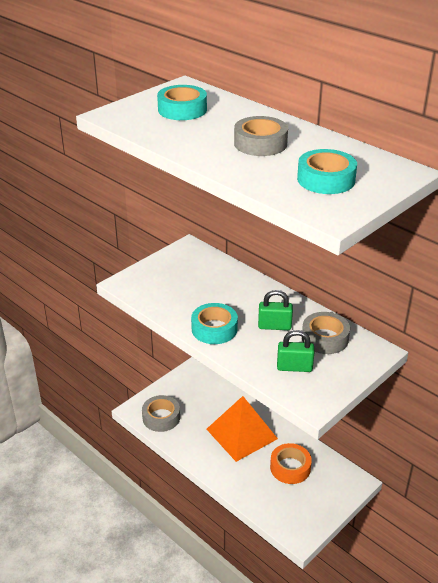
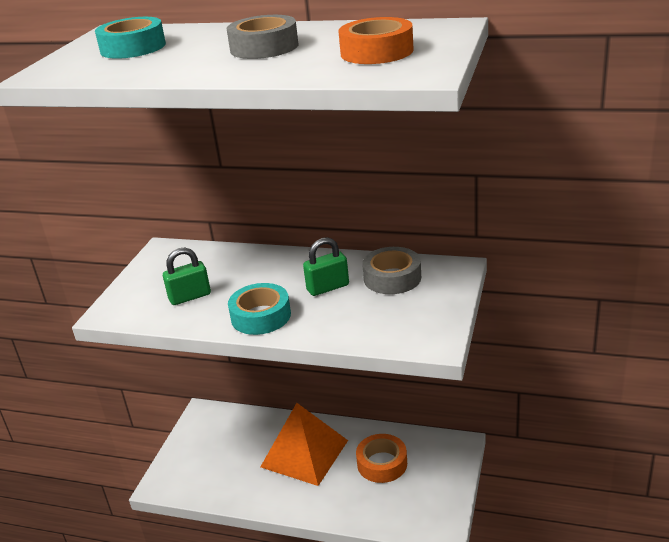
camera: 25 degrees left, 5 degrees down
grey tape [142,395,180,432] -> none
green padlock [277,330,314,372] -> green padlock moved to [163,248,211,305]
turquoise tape [297,149,357,194] -> orange tape [338,17,414,64]

